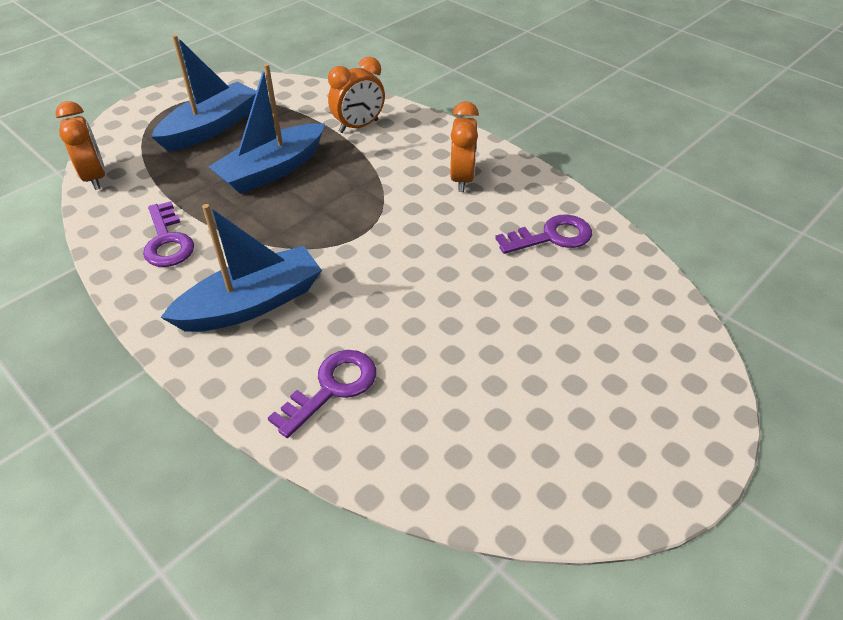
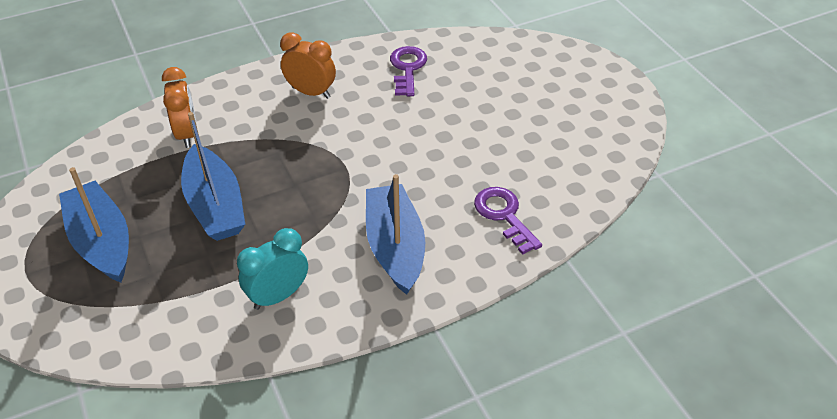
camera: 70 degrees left, 0 degrees up
orange clock [55,101,105,190] -> none
purple key [143,201,194,267] -> turquoise clock [237,228,308,310]

